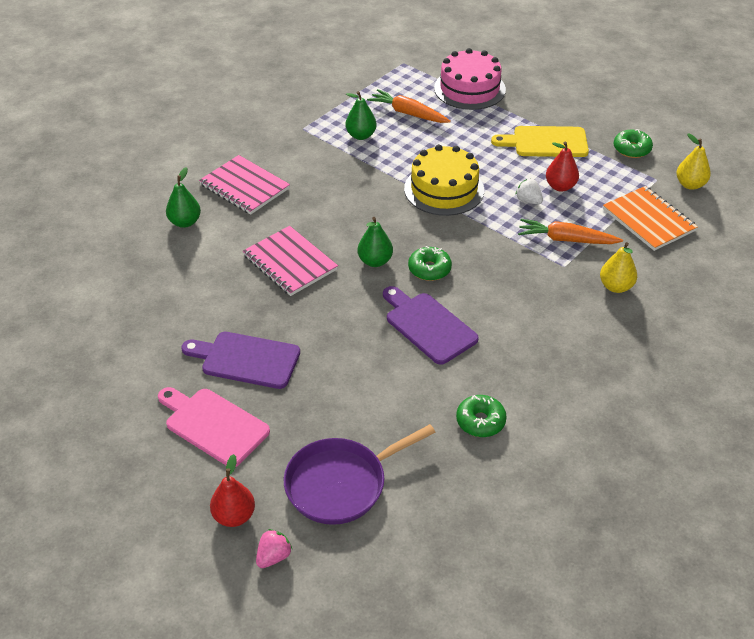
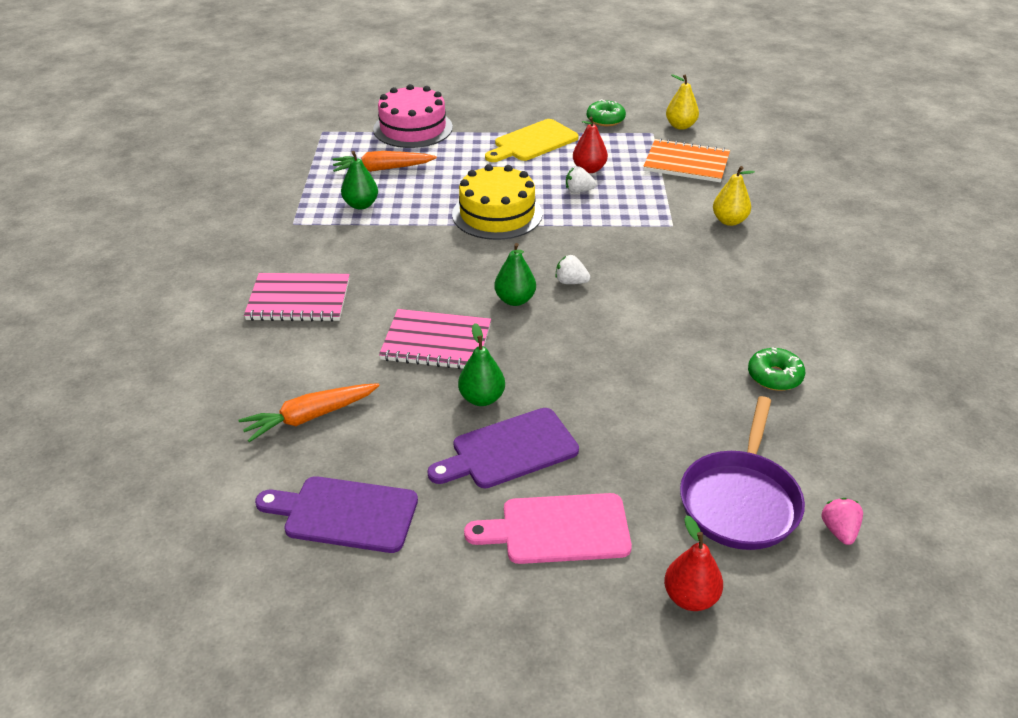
camera: 40 degrees left, 5 degrees down
green pear [166,167,201,228] -> green pear moved to [458,323,505,406]
pink strawberry [256,529,292,568] -> pink strawberry moved to [821,498,863,545]
purple cutting board [383,286,479,365] -> purple cutting board moved to [255,476,418,553]
green donut [408,246,452,281] -> white strawberry [556,255,590,284]
orange carrot [518,219,623,244] -> orange carrot moved to [238,383,380,442]

